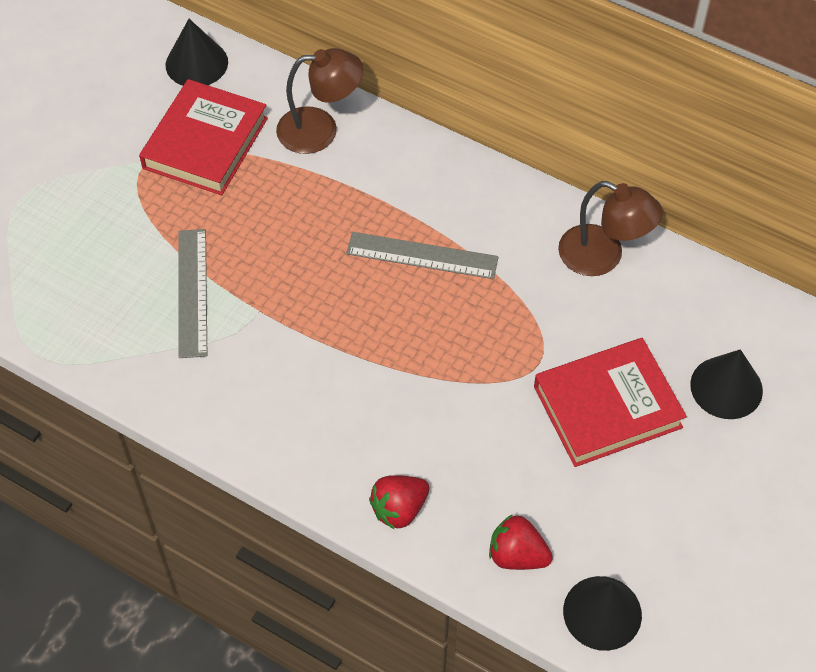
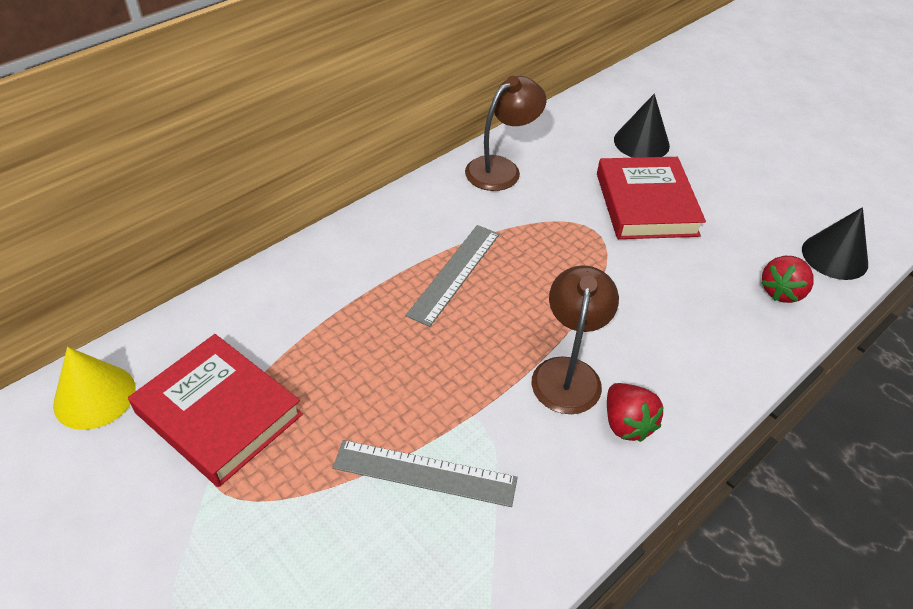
camera: 75 degrees left, 10 degrees down
black cone [166,19,228,86] -> yellow cone [53,347,136,430]
brown lamp [276,48,363,154] -> brown lamp moved to [532,265,619,414]
red strawberry [369,475,429,530] -> red strawberry moved to [607,383,664,442]

